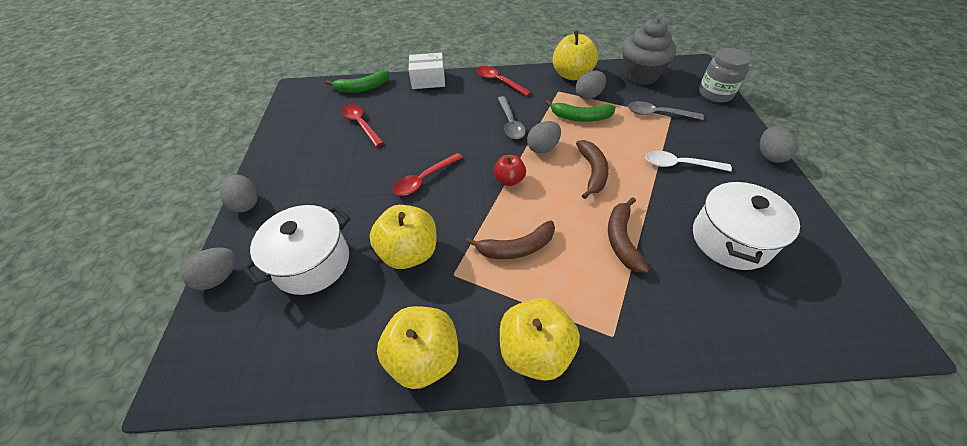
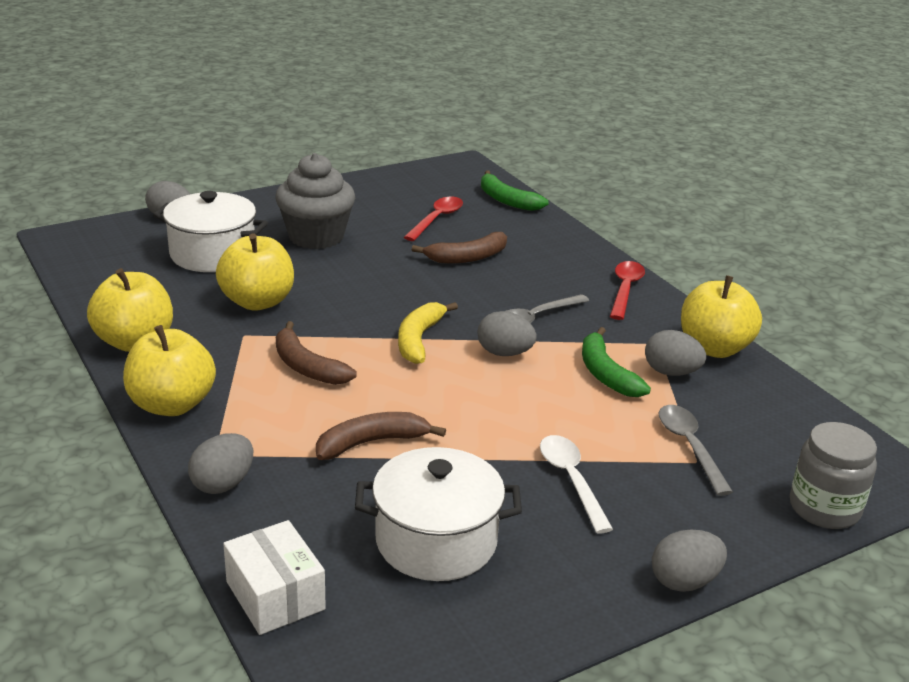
camera: 60 degrees right, 20 degrees down
grey egg [220,175,258,212] -> grey egg moved to [188,433,253,494]
red spoon [393,153,463,196] -> none
white box [409,53,445,89] -> white box moved to [223,520,326,635]
red apple [494,155,526,186] -> yellow banana [398,302,458,364]
brown banana [576,140,609,199] -> brown banana moved to [412,232,507,264]
grey cupcake [622,18,676,85] -> grey cupcake moved to [276,153,355,249]

